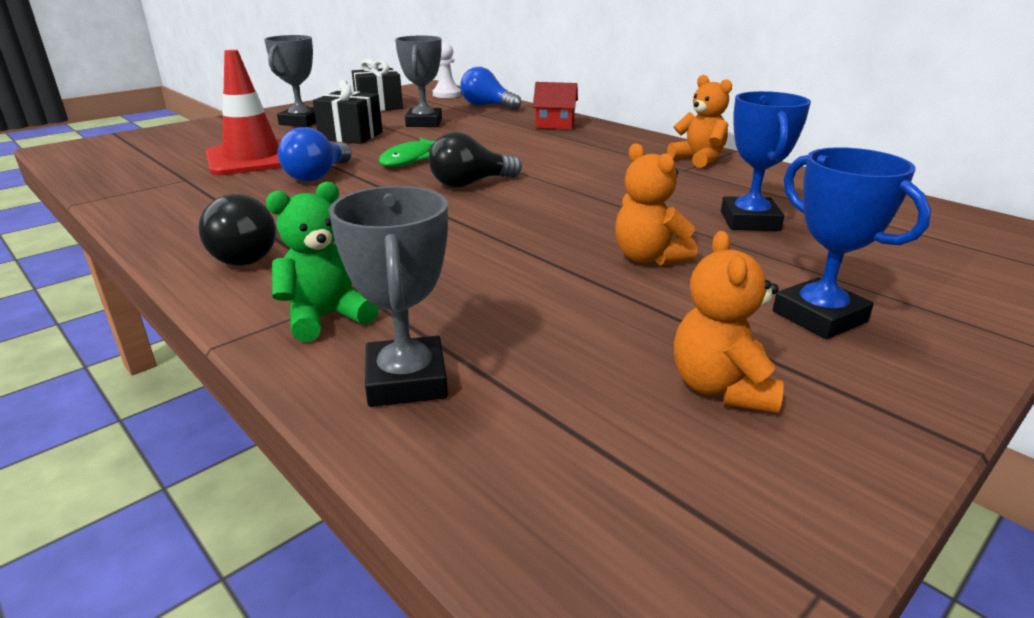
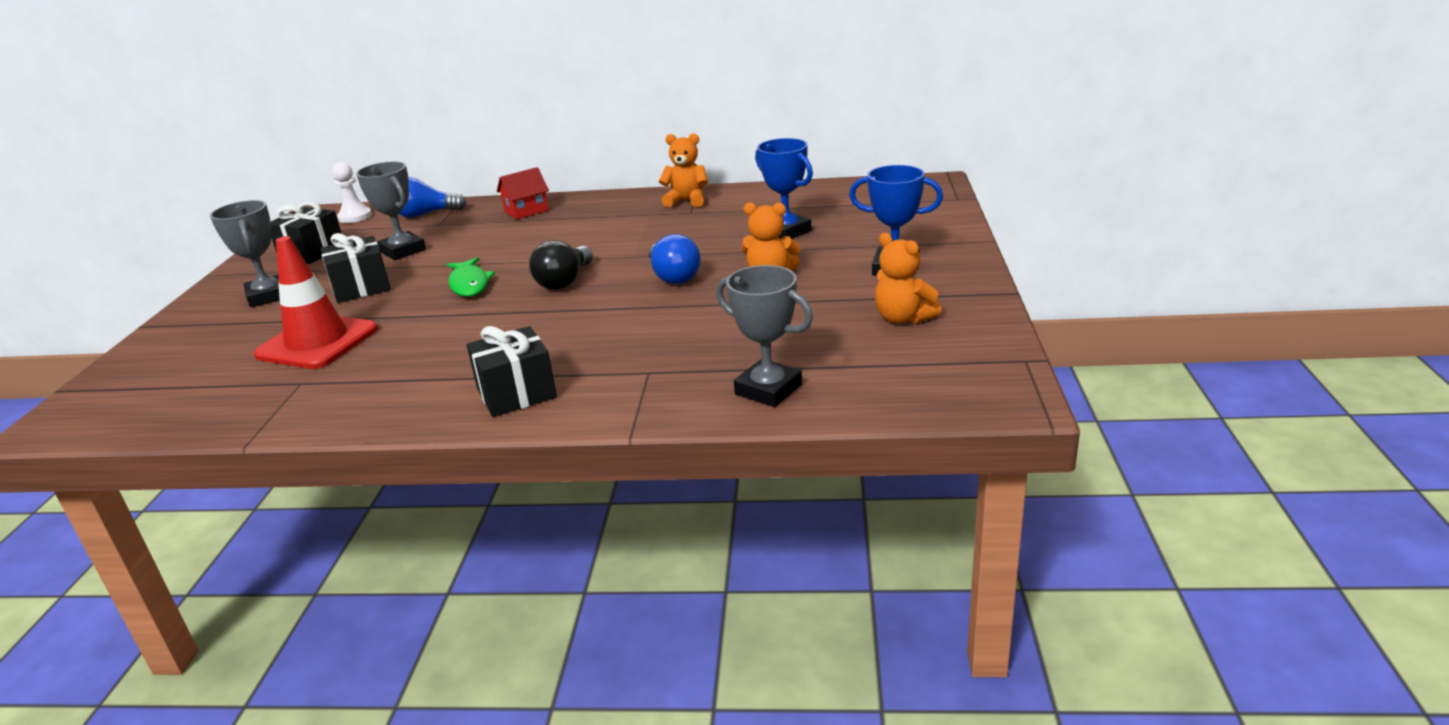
camera: 40 degrees left, 0 degrees up
black light bulb [198,194,276,266] -> black gift [467,326,557,417]
green teddy bear [266,182,379,342] -> none
blue light bulb [278,127,352,182] -> blue light bulb moved to [649,234,701,284]

